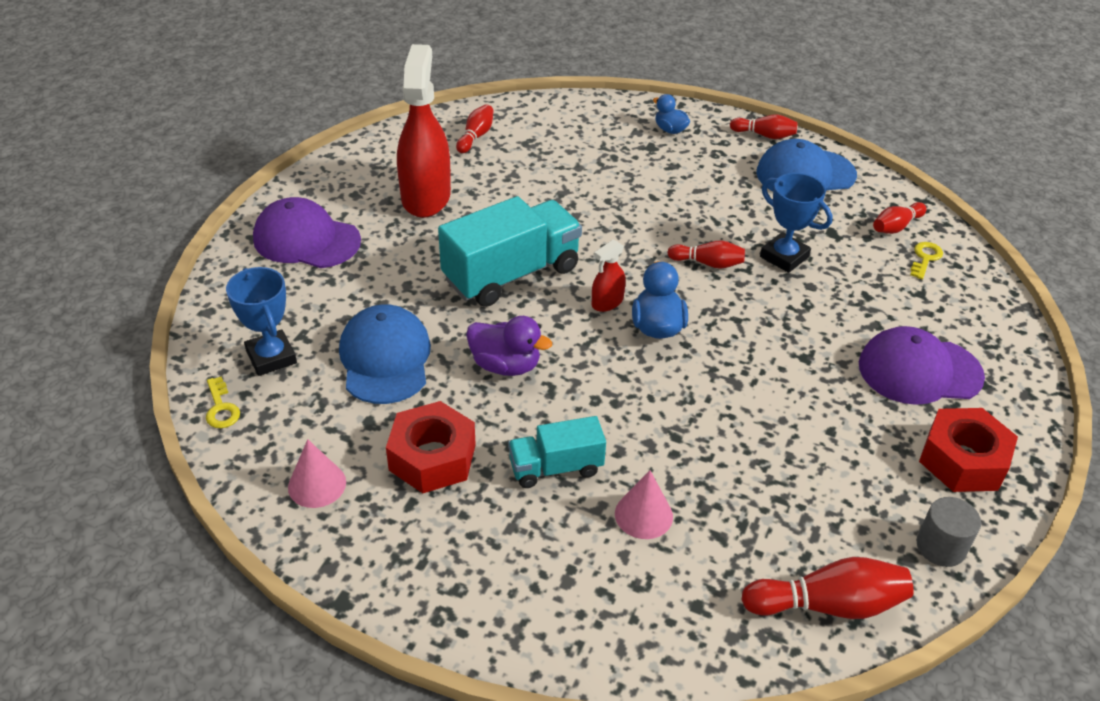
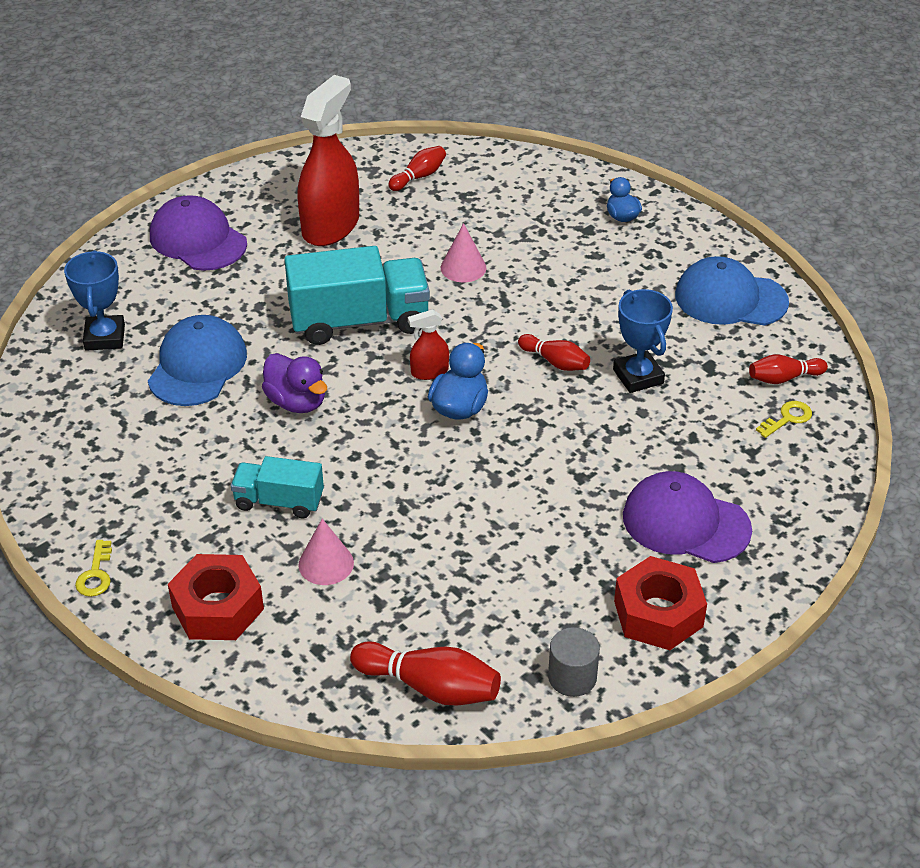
camera: 25 degrees right, 0 degrees up
yellow key [206,376,240,428] -> yellow key moved to [75,540,112,597]
pink cone [288,439,346,508] -> pink cone moved to [441,223,486,282]
red nut [386,401,476,493] -> red nut moved to [168,554,264,640]
red bowling pin [730,114,797,139] -> none

